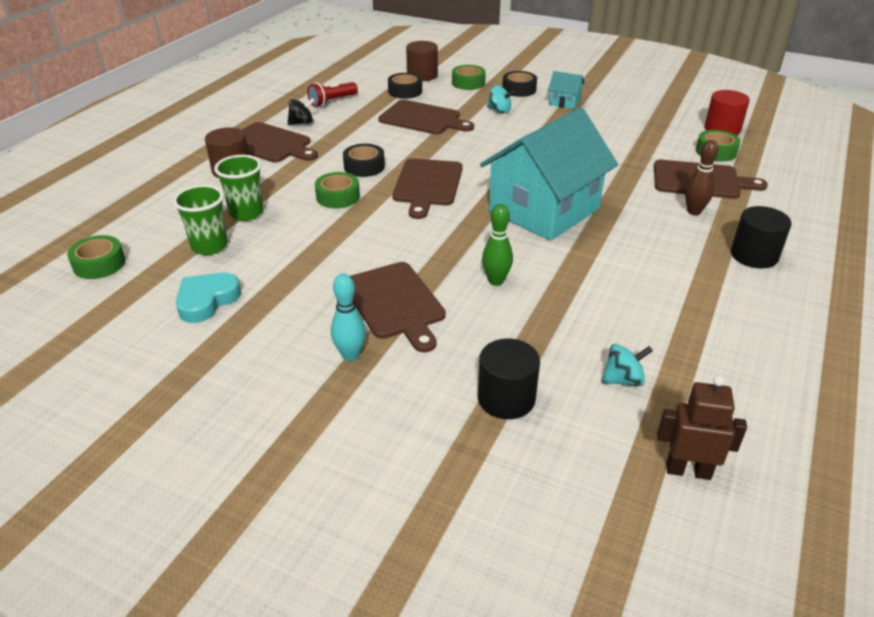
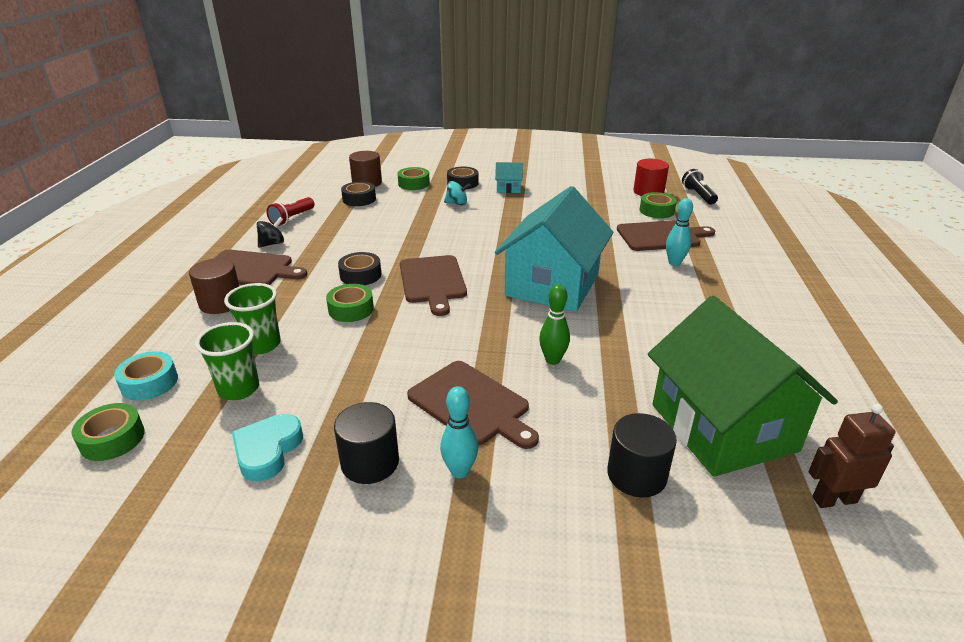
camera: 20 degrees left, 5 degrees down
brown cutting board [378,100,474,135] -> none
turquoise spinning top [602,344,653,386] -> green house [648,296,838,477]
brown bowling pin [685,140,719,215] -> turquoise bowling pin [666,198,693,266]
black cylinder [731,206,791,269] -> black cylinder moved to [334,402,399,484]
none -> turquoise tape [114,351,178,400]
none -> black flashlight [682,169,718,204]

